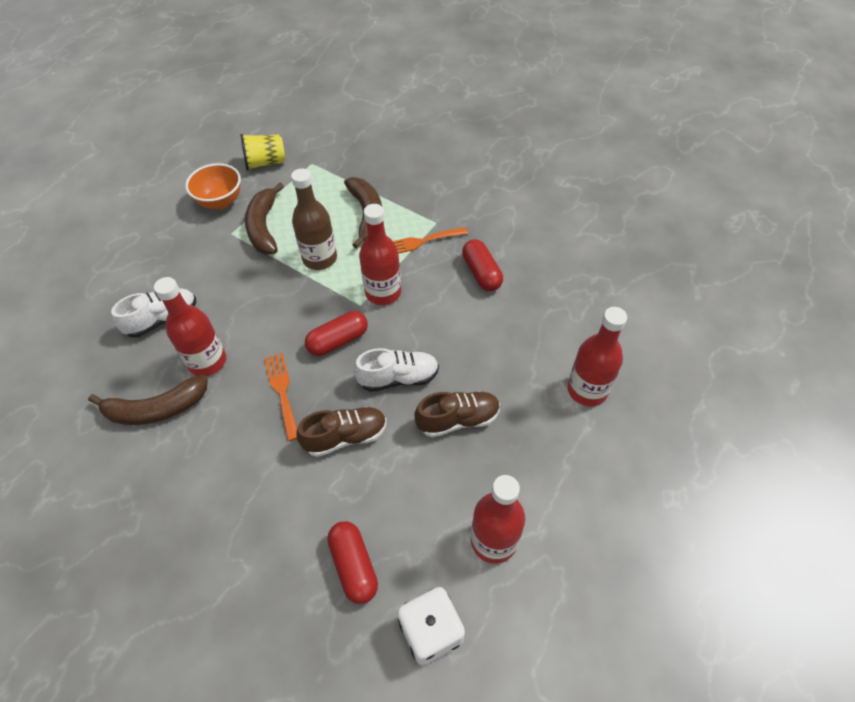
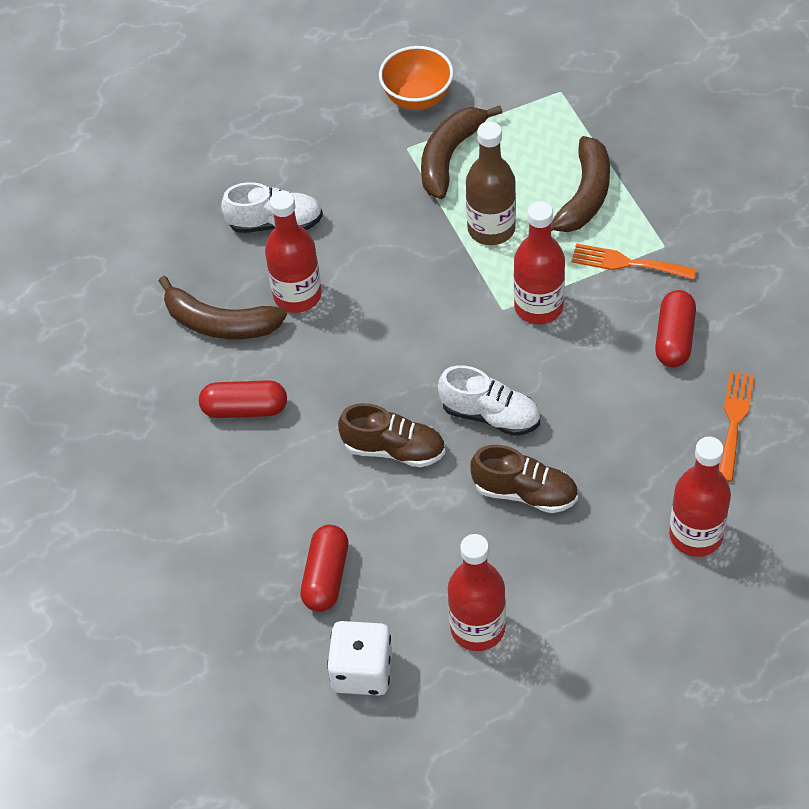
camera: 35 degrees right, 0 degrees up
yellow cup [240,134,285,171] -> none
orange fork [264,353,297,441] -> orange fork moved to [719,371,754,482]
red capsule [305,311,368,356] -> red capsule moved to [199,380,287,418]

